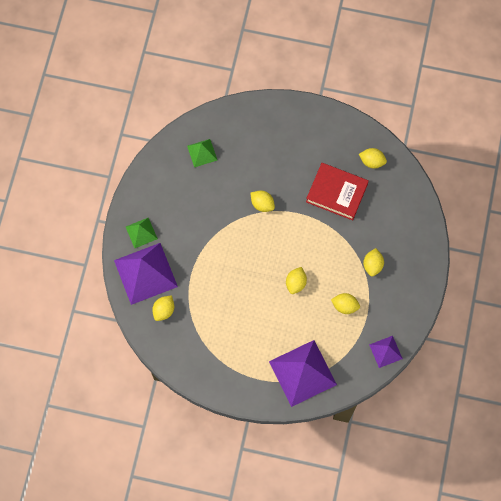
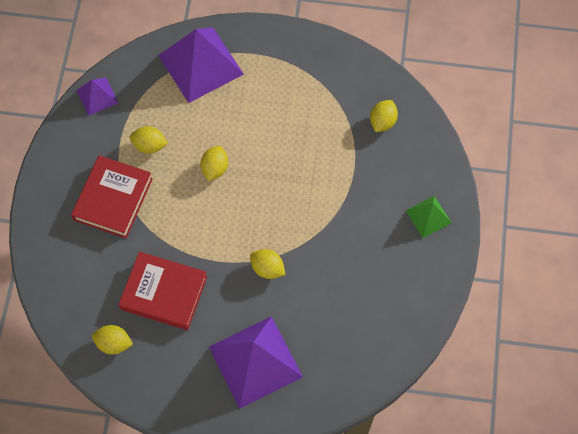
camera: 175 degrees right, 5 degrees down
purple pyramid [114,243,178,305] -> purple pyramid moved to [209,316,303,409]
green pyramid [187,139,217,167] -> none
yellow lemon [363,248,384,277] -> red book [71,155,153,238]

